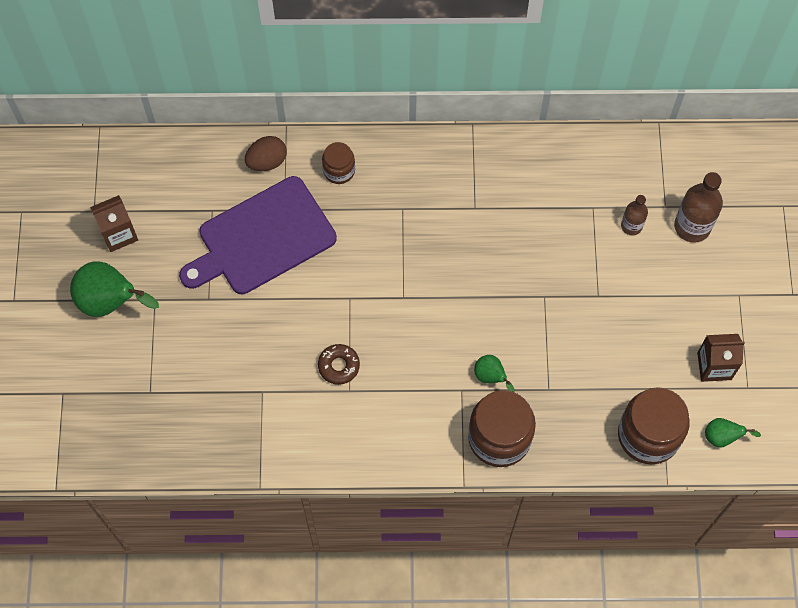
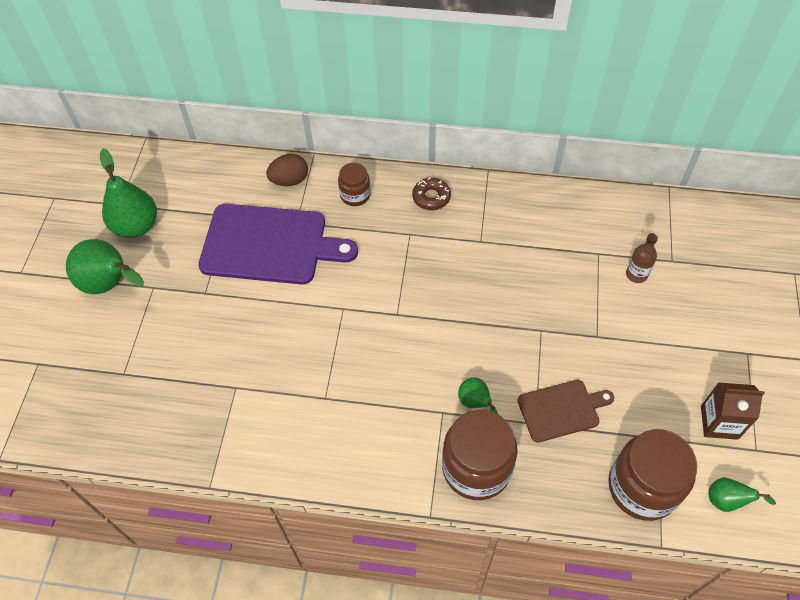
camera: 10 degrees right, 10 degrees down
brown carton [90,195,138,252] -> green pear [100,149,157,238]
purple cutting board [179,176,337,294] -> purple cutting board turned 150 degrees counterclockwise [198,204,358,285]
brown donut [318,344,360,385] -> brown donut moved to [412,178,451,210]
brown bottle [674,172,723,243] -> none
none -> brown cutting board [517,380,614,443]

